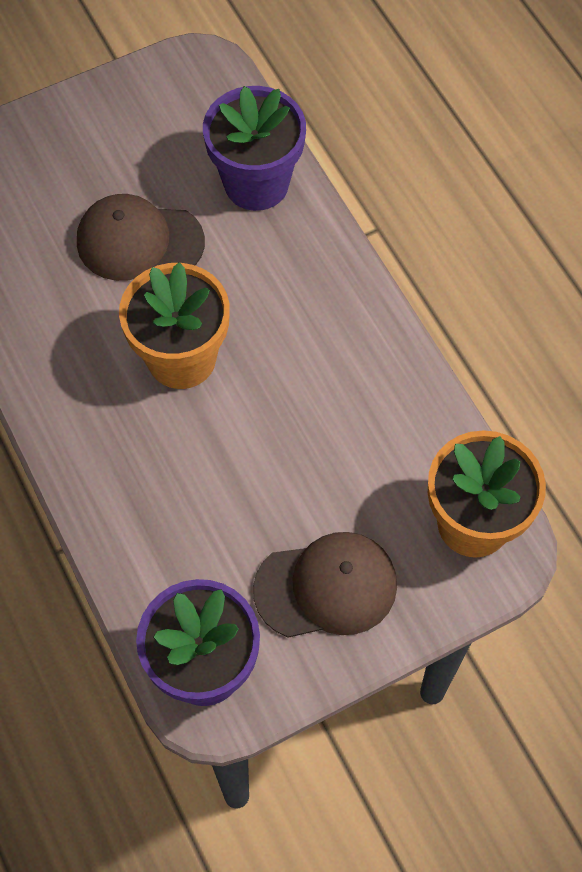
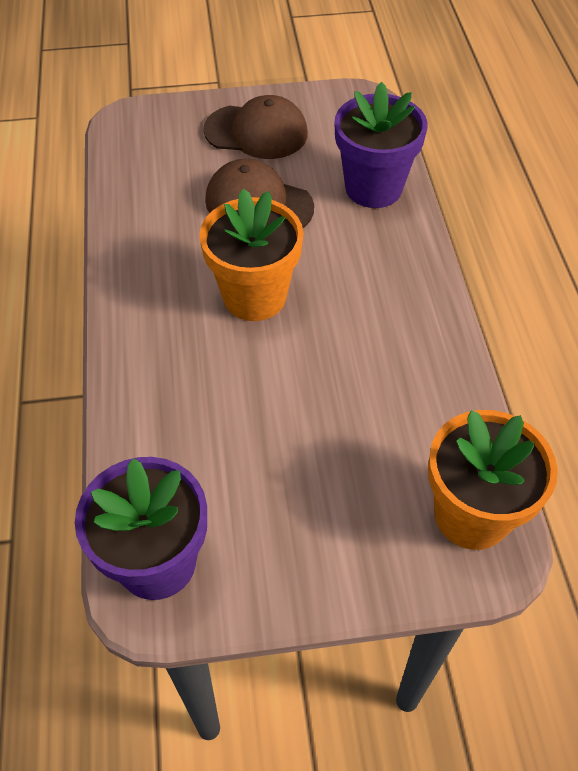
camera: 20 degrees right, 10 degrees down
brown cap [253,532,397,638] -> brown cap moved to [203,95,308,159]

